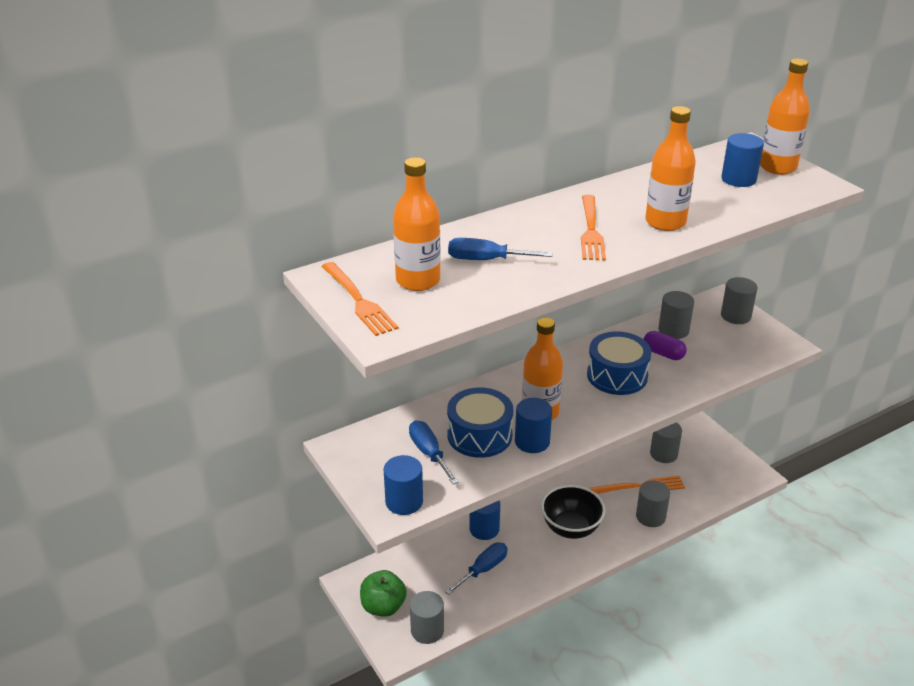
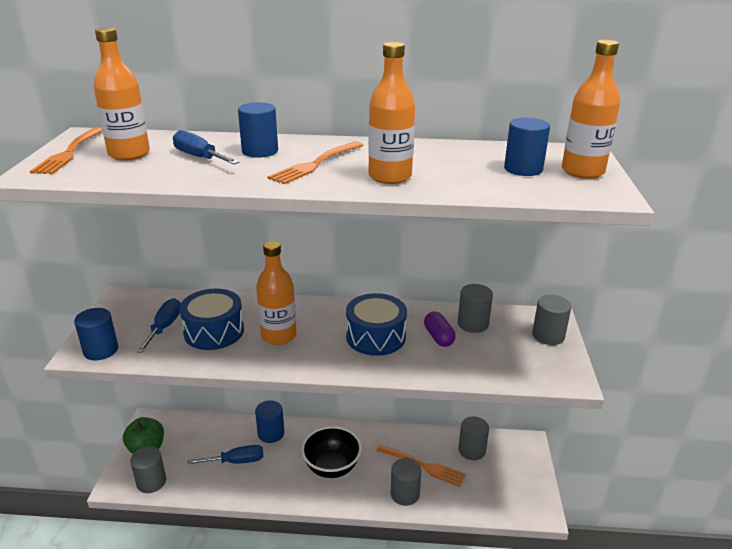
camera: 35 degrees right, 5 degrees down
blue cylinder [515,398,552,453] -> blue cylinder moved to [238,102,278,158]

